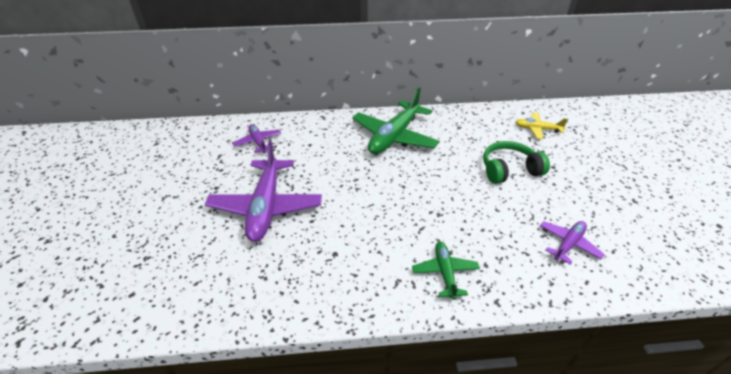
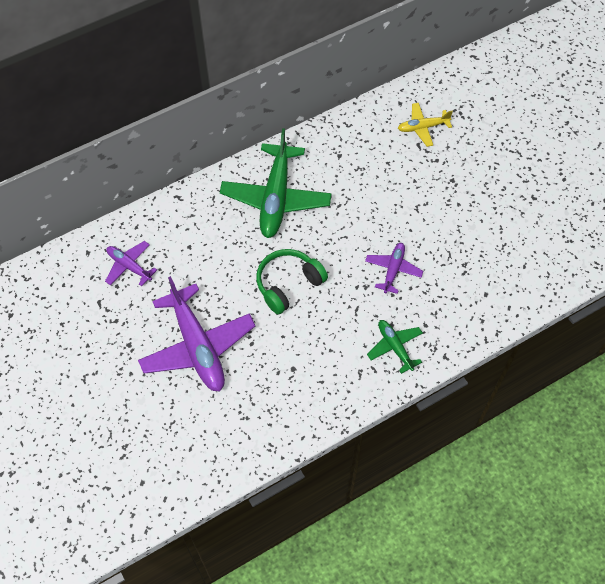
camera: 25 degrees left, 20 degrees up
green headphones [483,141,550,184] -> green headphones moved to [256,249,328,315]
purple plane [540,221,605,265] -> purple plane moved to [365,243,423,294]

